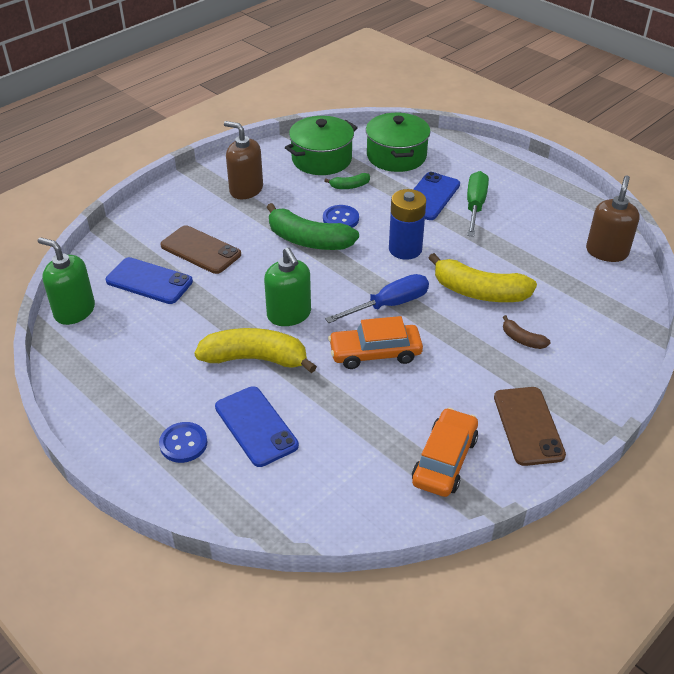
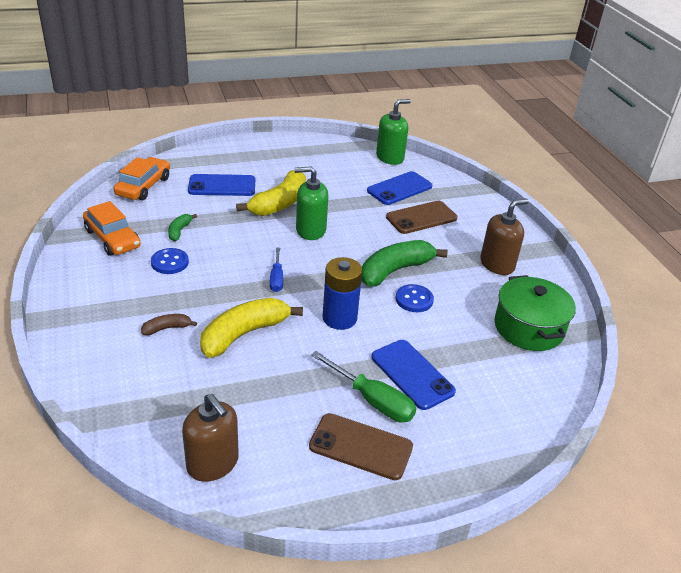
camera: 115 degrees right, 5 degrees down
blue button [159,422,207,463] -> blue button moved to [151,248,189,274]
green banana [325,173,370,189] -> green banana moved to [168,214,197,241]
blue screwdriver [325,274,429,323] -> blue screwdriver [270,248,283,292], size x0.64
orange car [328,316,423,369] -> orange car moved to [114,157,170,200]
green pot [366,113,431,172] -> none
brown phone [494,387,566,466] -> brown phone moved to [309,413,413,480]

